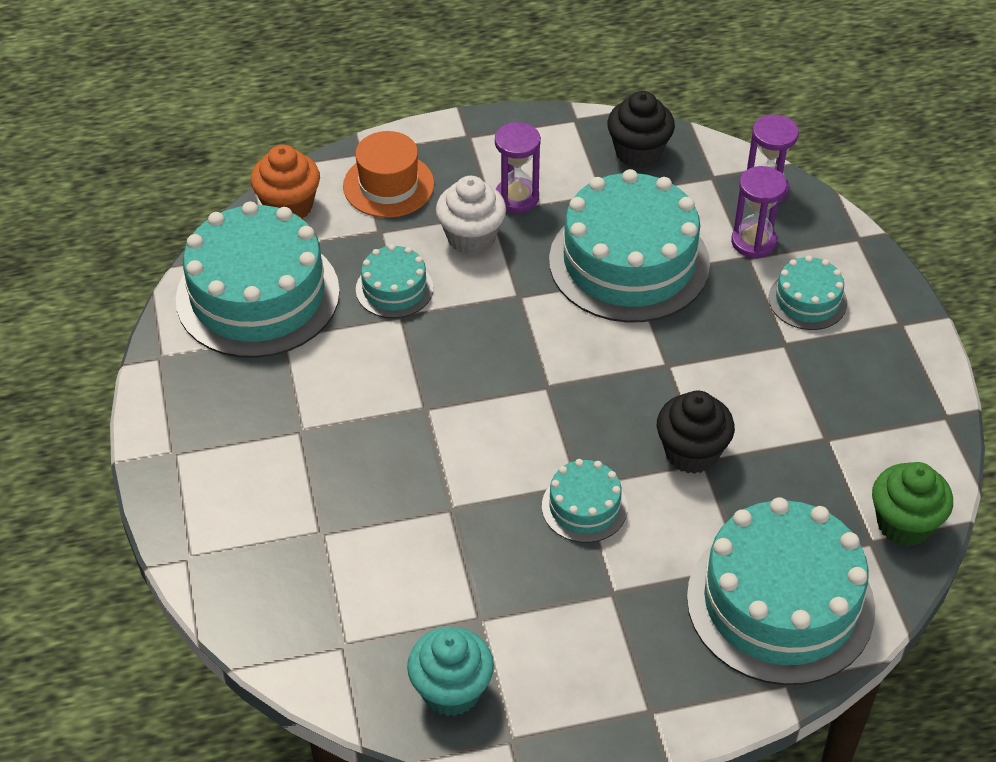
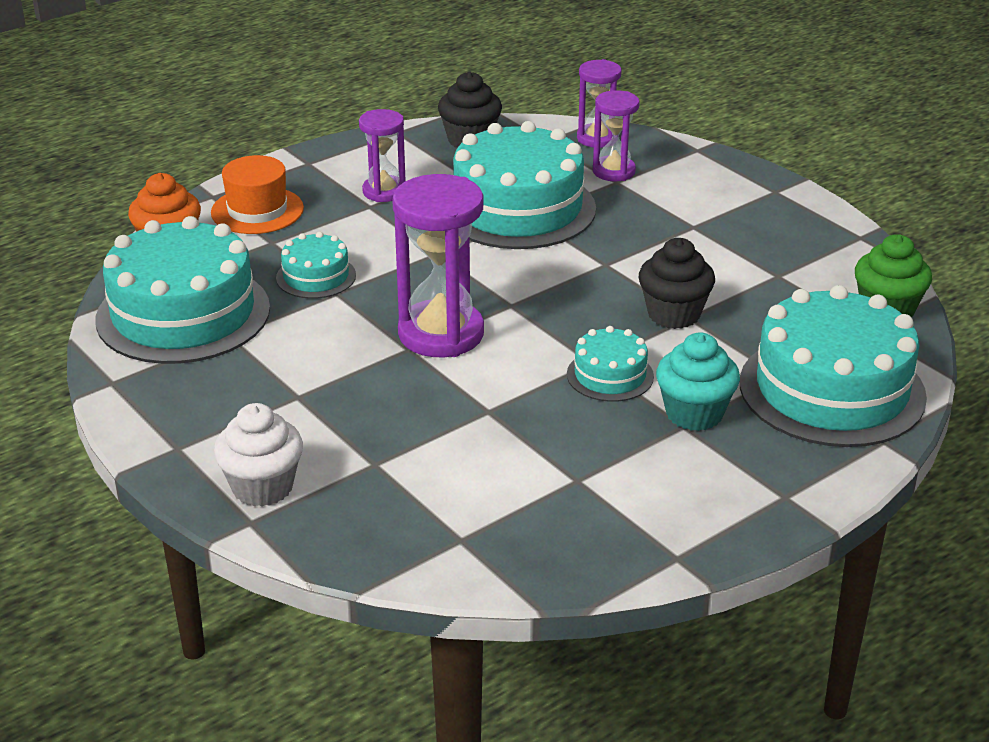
camera: 25 degrees left, 15 degrees down
turquoise cupcake [407,627,494,716] -> turquoise cupcake moved to [656,332,740,431]
white cupcake [436,176,506,255] -> white cupcake moved to [214,403,303,507]
turquoise cake [769,256,847,330] -> none
none -> purple hourglass [392,174,484,357]

